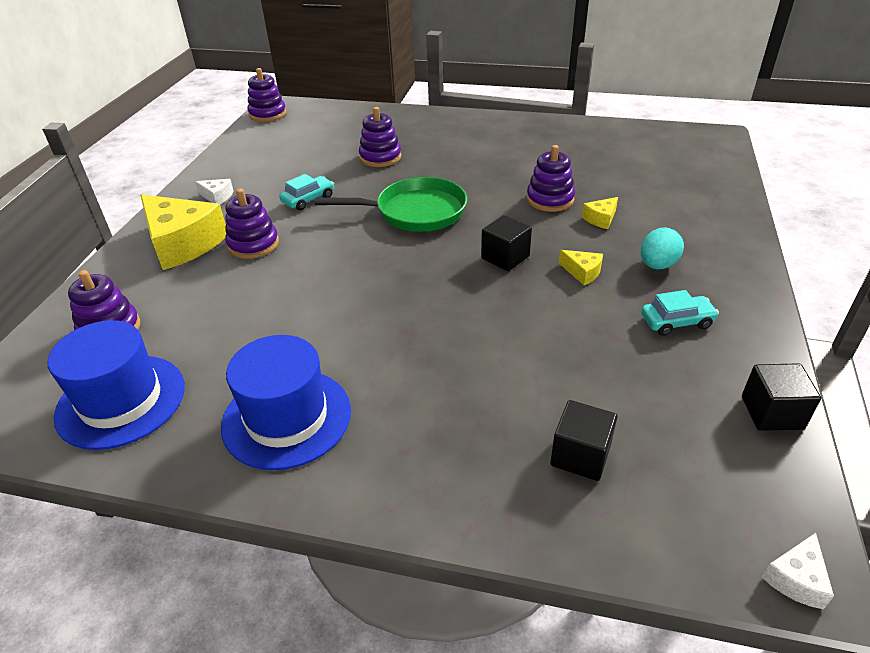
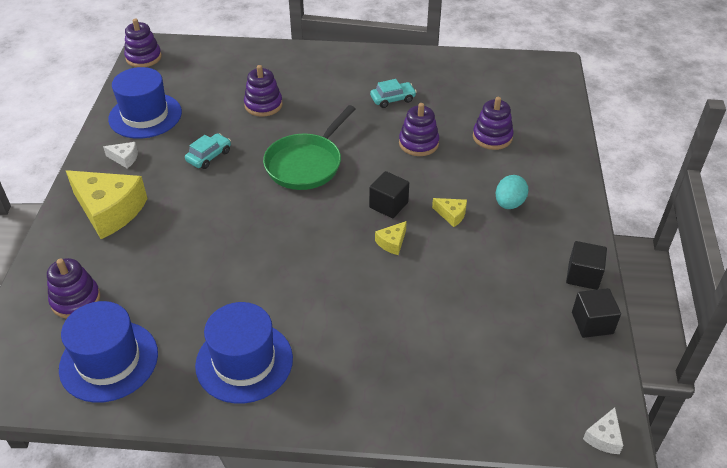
camera: 10 degrees left, 5 degrees up
purple stacking toy [225,189,279,259] -> purple stacking toy moved to [473,97,514,150]
green pan [315,177,467,232] -> green pan turned 135 degrees clockwise [263,105,355,190]
black cube [550,400,617,481] -> black cube moved to [566,241,607,290]
yellow cheese [582,197,618,229] -> yellow cheese moved to [375,221,407,255]
turquoise car [641,290,719,336] -> turquoise car moved to [370,79,416,108]
none -> blue hat [108,67,182,139]

